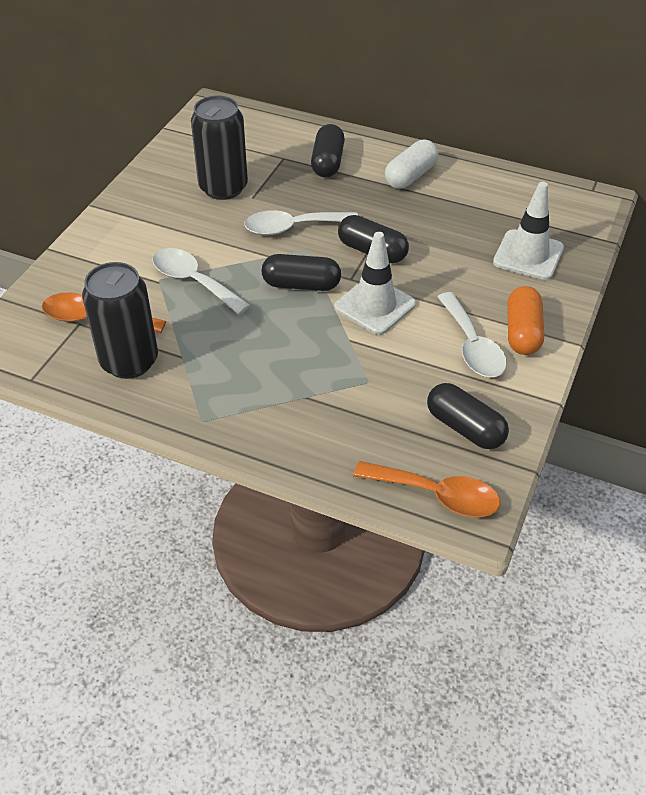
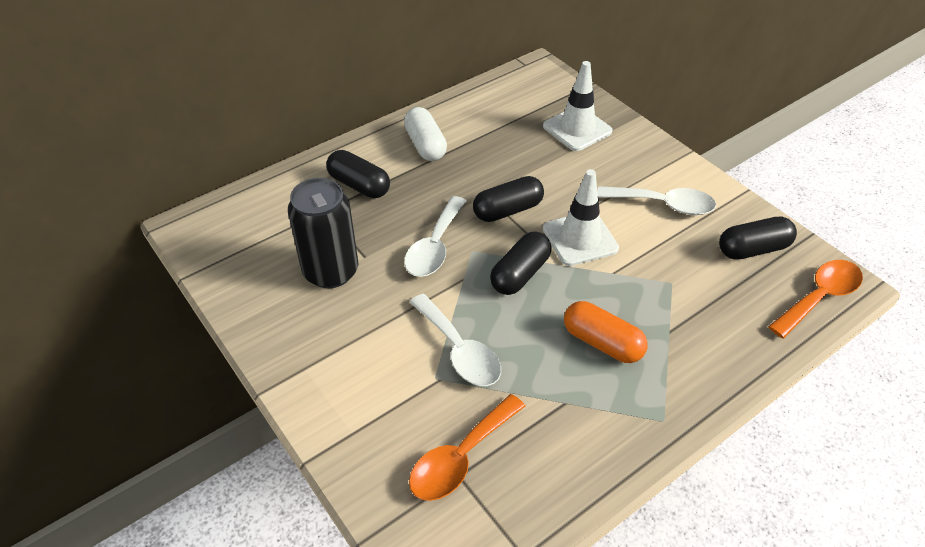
camera: 60 degrees left, 0 degrees up
black can [82,262,158,379] -> none
white spoon [152,248,250,315] -> white spoon turned 105 degrees counterclockwise [410,294,501,386]
orange capsule [507,286,544,355] -> orange capsule moved to [564,301,648,363]

